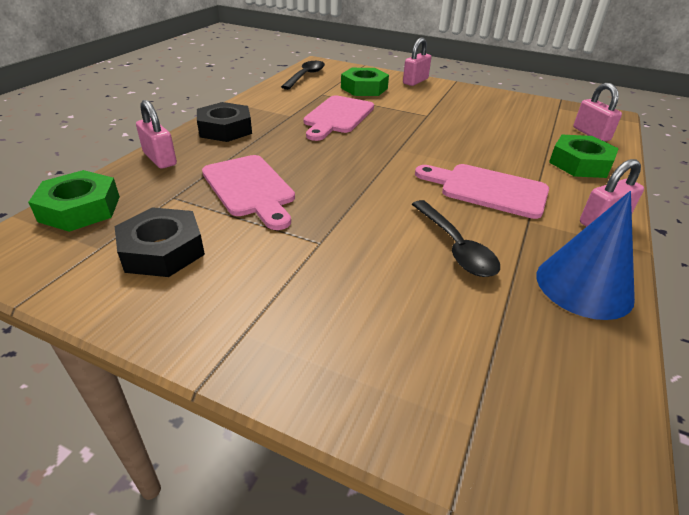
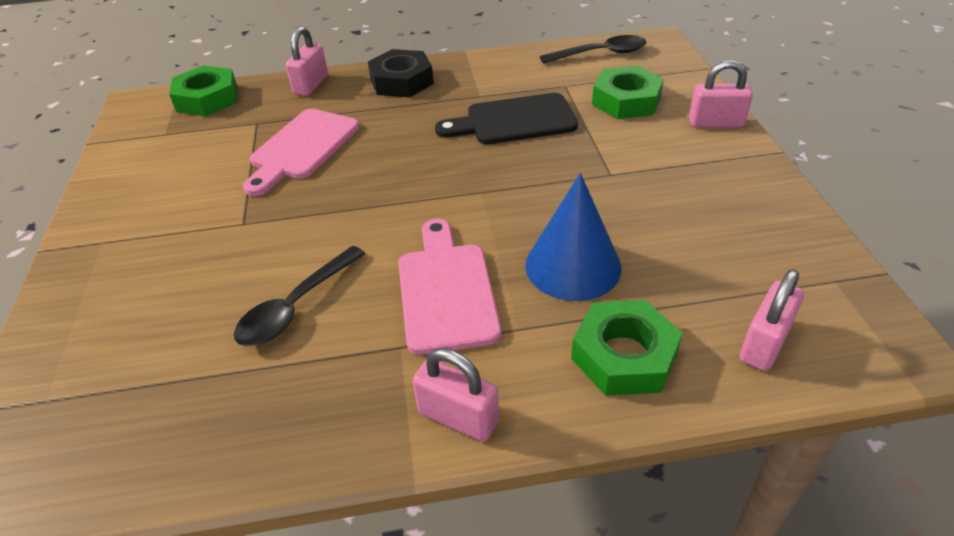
camera: 60 degrees right, 5 degrees up
black nut [115,207,205,277] -> none
pink cutting board [304,95,374,141] -> black cutting board [435,93,578,144]
blue cone [536,191,635,320] -> blue cone moved to [525,173,621,301]

